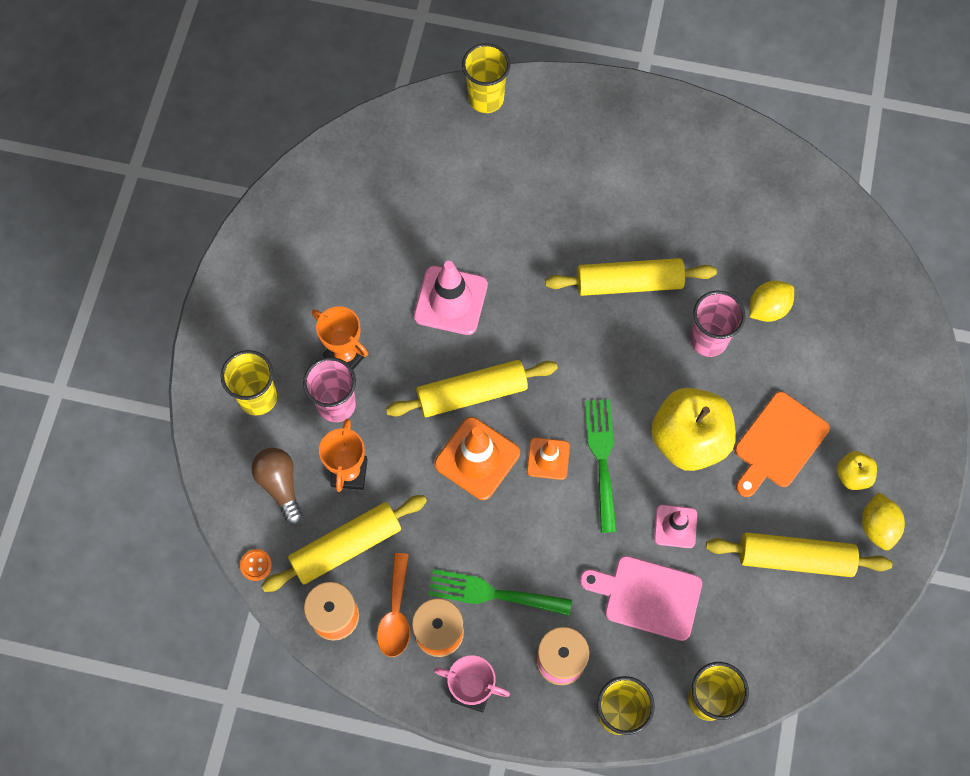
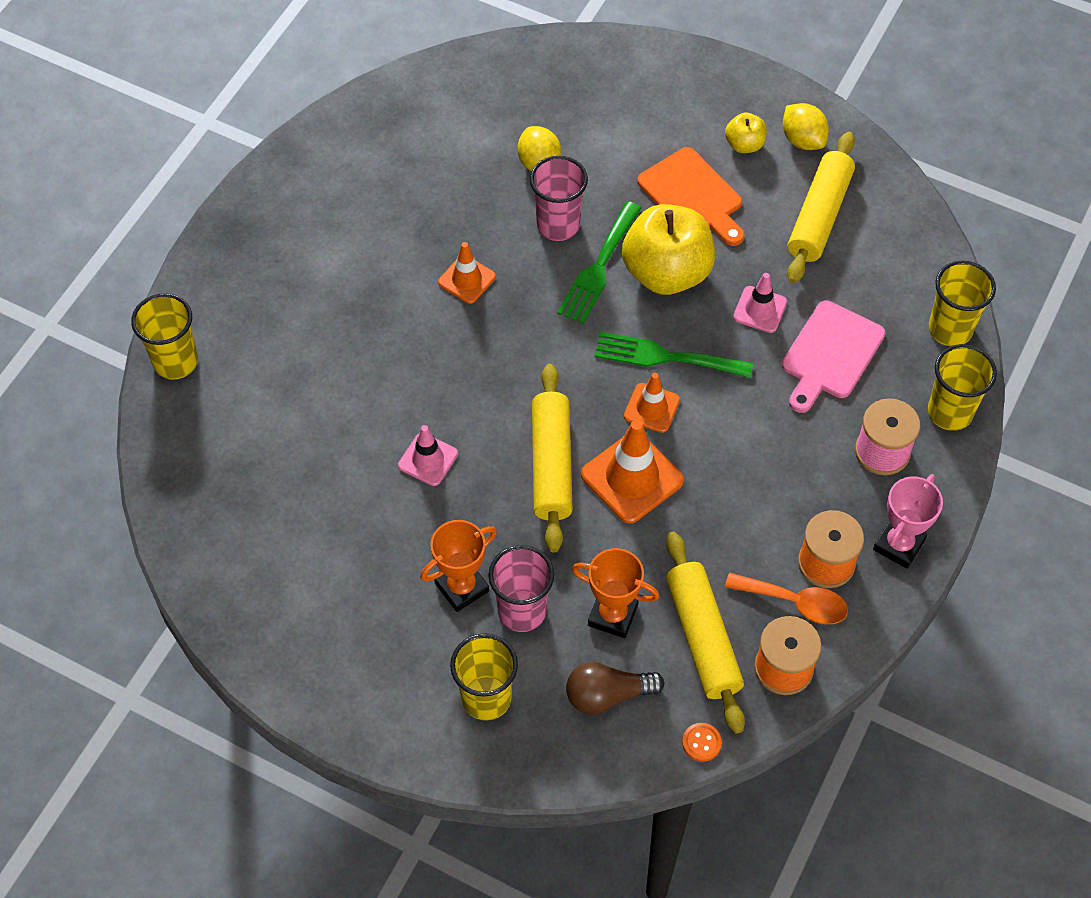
camera: 75 degrees left, 10 degrees down
pink traffic cone [414,261,488,335] -> pink traffic cone [398,425,458,486], size x0.60
green fork [428,569,572,616] -> green fork moved to [557,201,641,324]
yellow rolling pin [545,258,717,296] -> orange traffic cone [438,242,496,304]
yellow lemon [862,492,905,550] -> yellow lemon turned 45 degrees clockwise [783,103,829,150]

